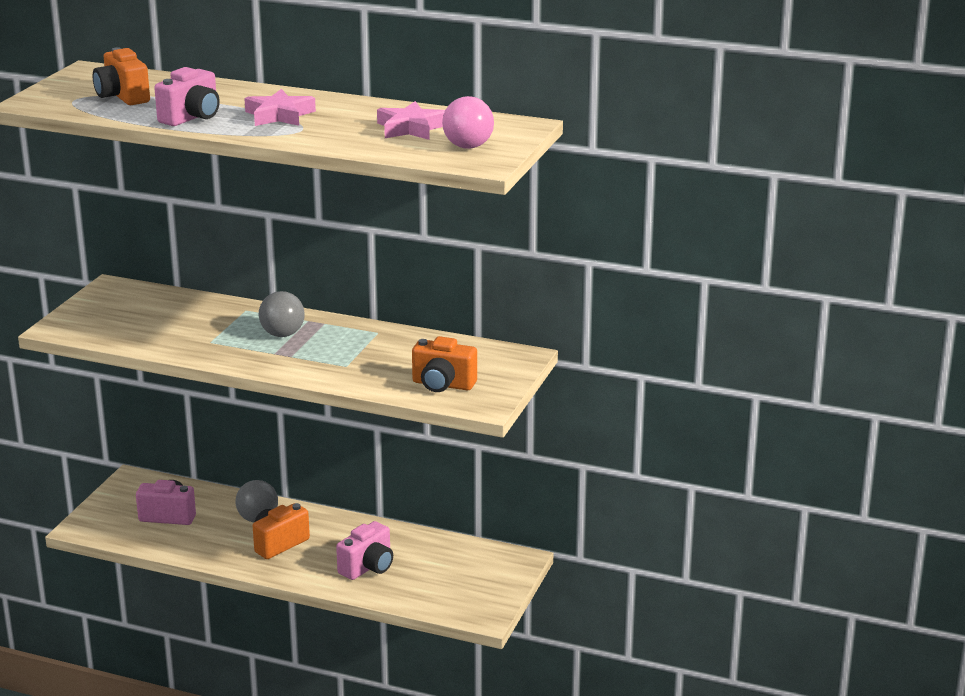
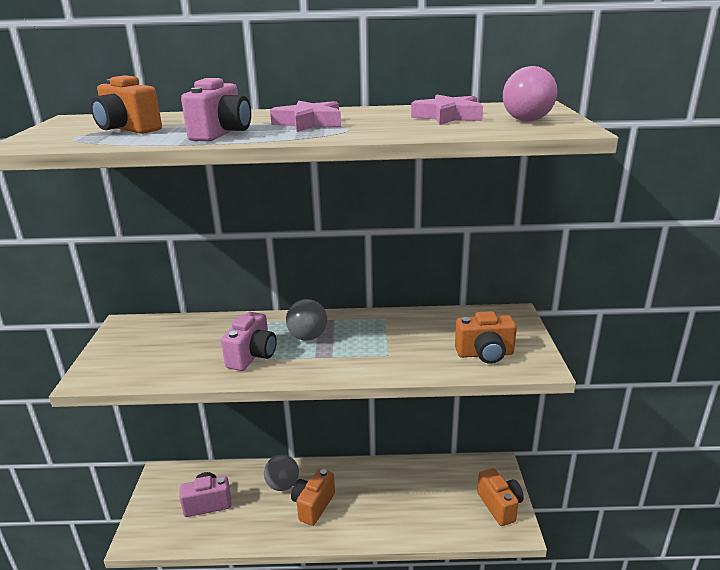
camera: 20 degrees left, 0 degrees up
pink camera [336,521,393,580] -> pink camera moved to [221,312,277,371]
none -> orange camera [477,468,524,526]

